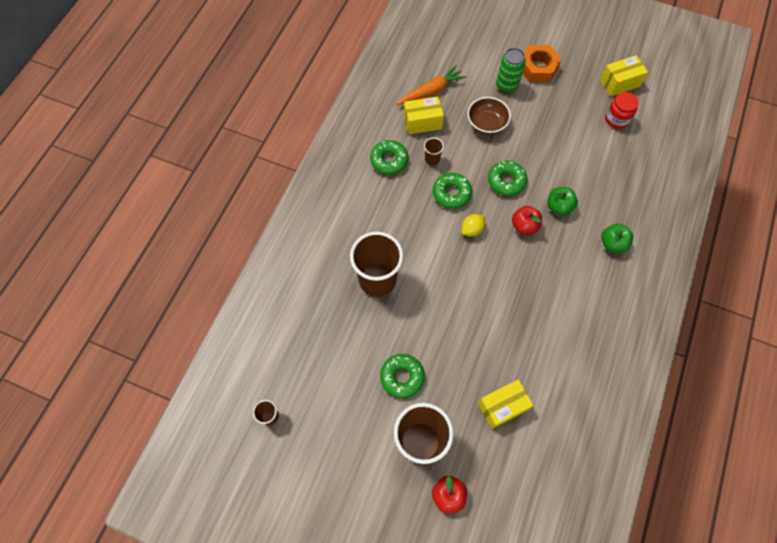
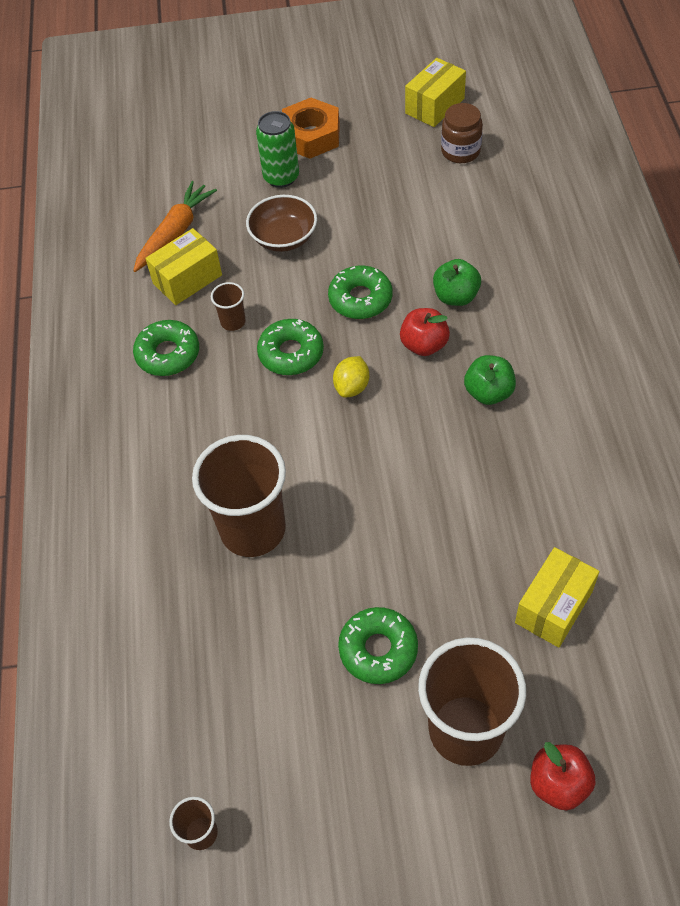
camera: 25 degrees left, 10 degrees down
green apple [601,223,633,253] -> green apple moved to [464,355,516,405]
red jar [605,92,639,129] -> brown jar [441,103,483,163]

